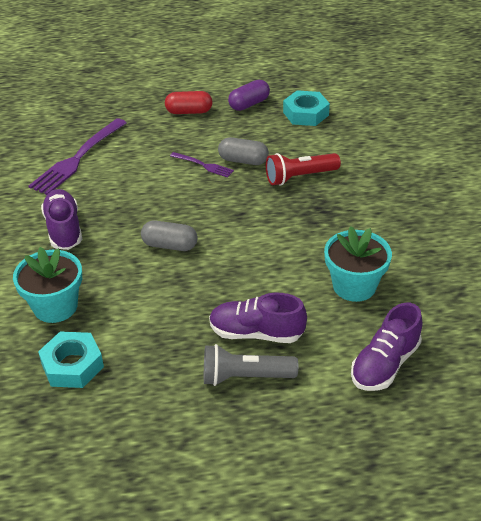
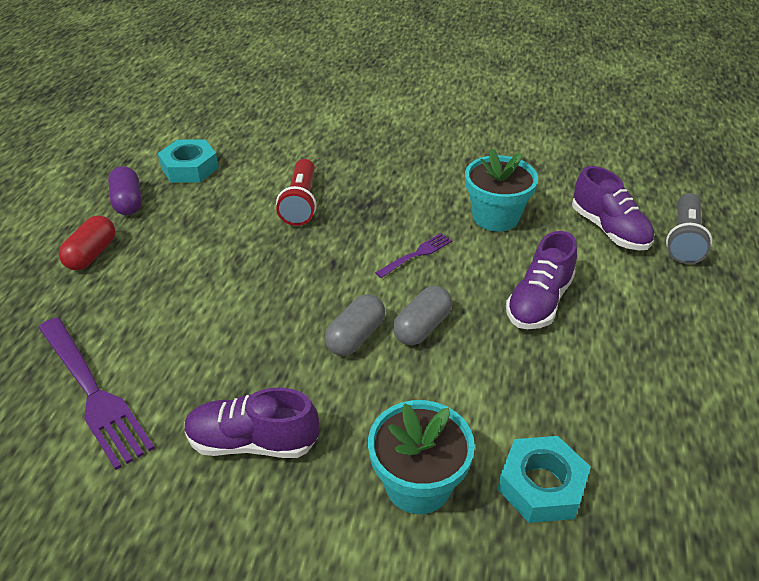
camera: 70 degrees left, 0 degrees up
purple fork [170,152,234,178] -> purple fork moved to [375,233,452,278]
grey flashlight [204,344,298,386] -> grey flashlight moved to [666,193,712,264]
grey capsule [218,137,269,165] -> grey capsule moved to [393,286,452,345]

